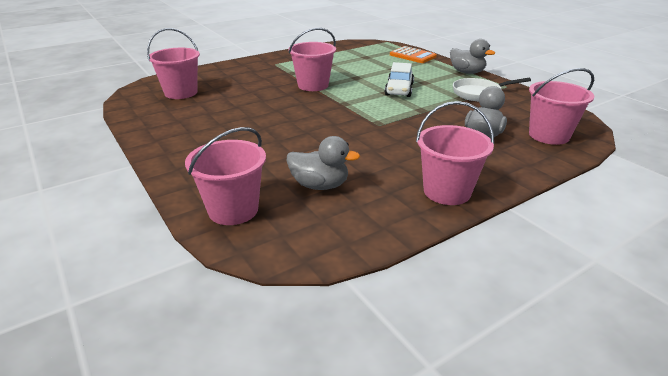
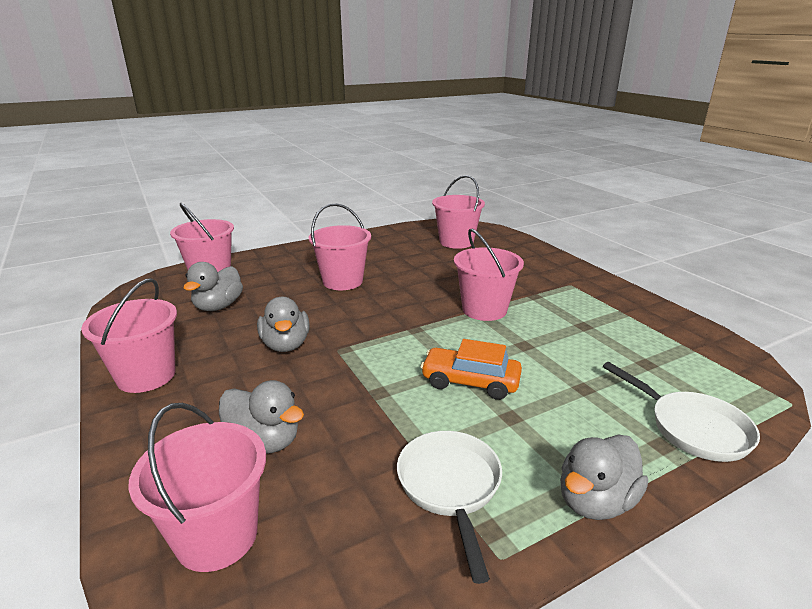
camera: 95 degrees right, 5 degrees down
white car [385,62,414,97] -> orange car [420,339,522,400]
orange calculator [390,46,437,63] -> white pan [603,362,760,462]
none -> grey duck [257,297,310,352]
none -> pink bucket [309,203,371,290]

